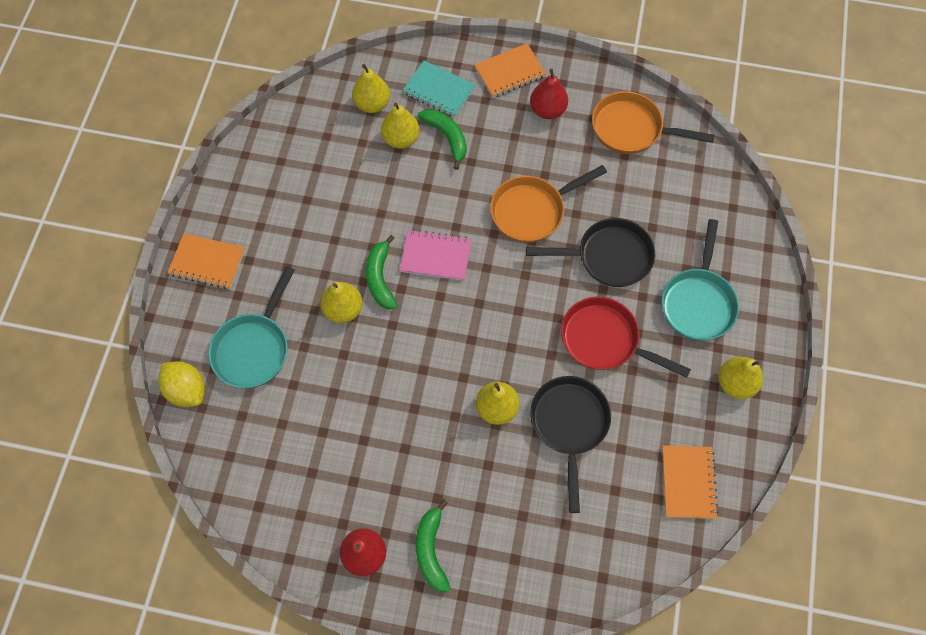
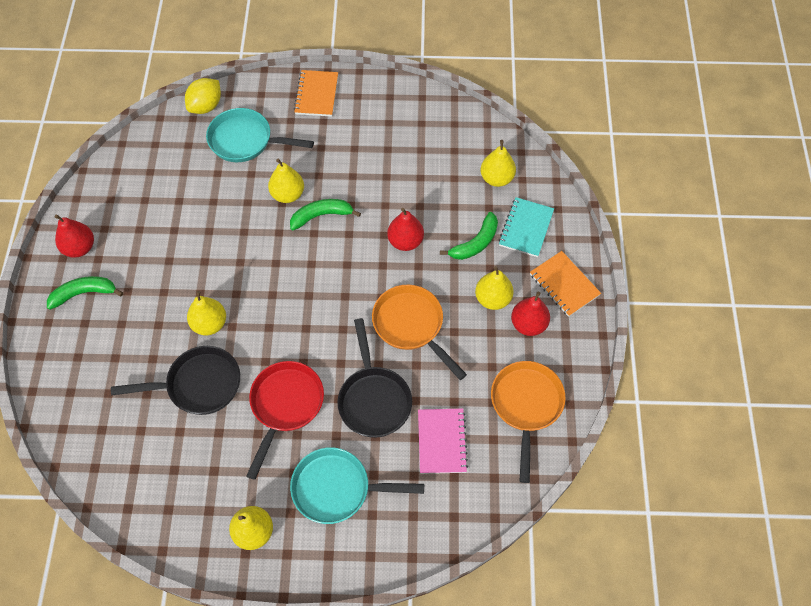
camera: 80 degrees right, 5 degrees down
yellow pear [381,103,420,149] -> yellow pear moved to [475,266,513,310]
pink notebook [400,230,471,281] -> pink notebook moved to [418,409,468,474]
orange notebook [662,445,718,519] -> none
none -> red pear [387,208,424,251]

